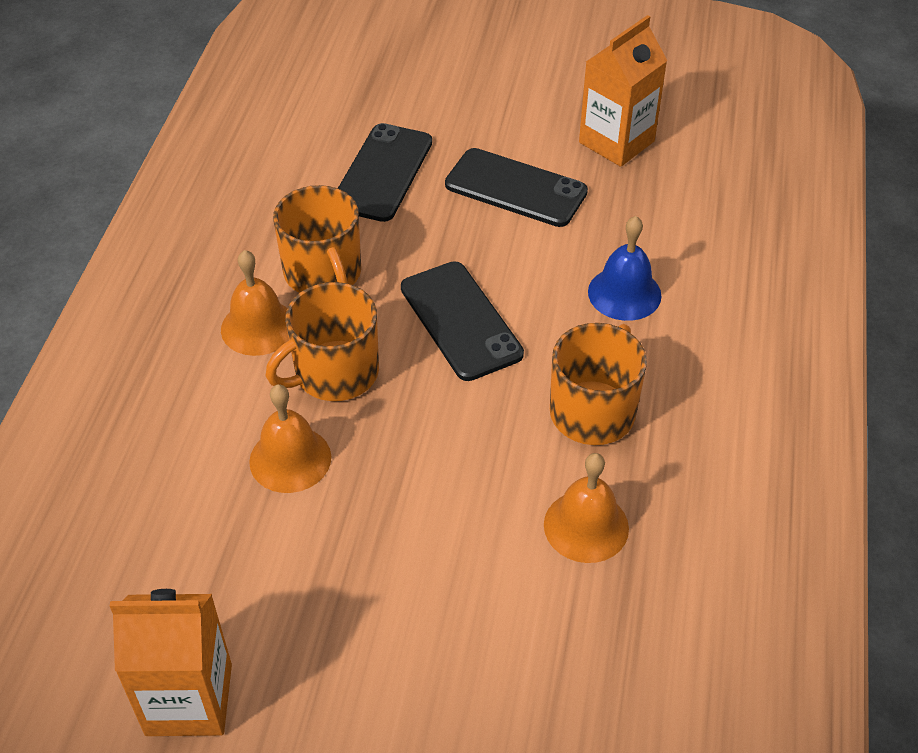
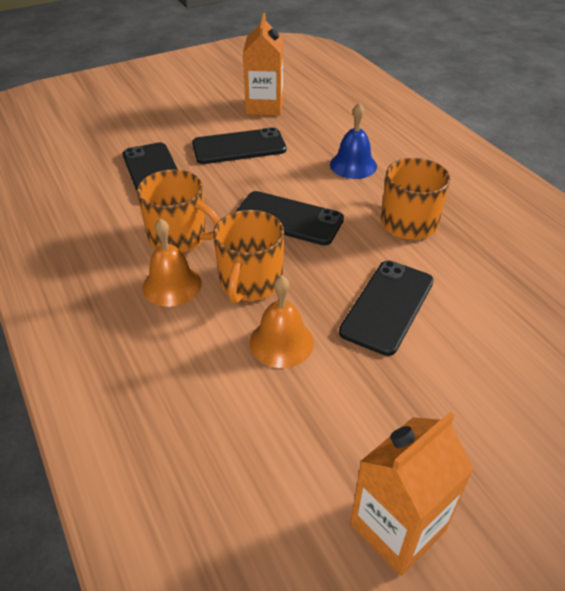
camera: 40 degrees left, 5 degrees down
orange bell [544,453,629,563] -> none
none -> black phone [339,260,434,356]

